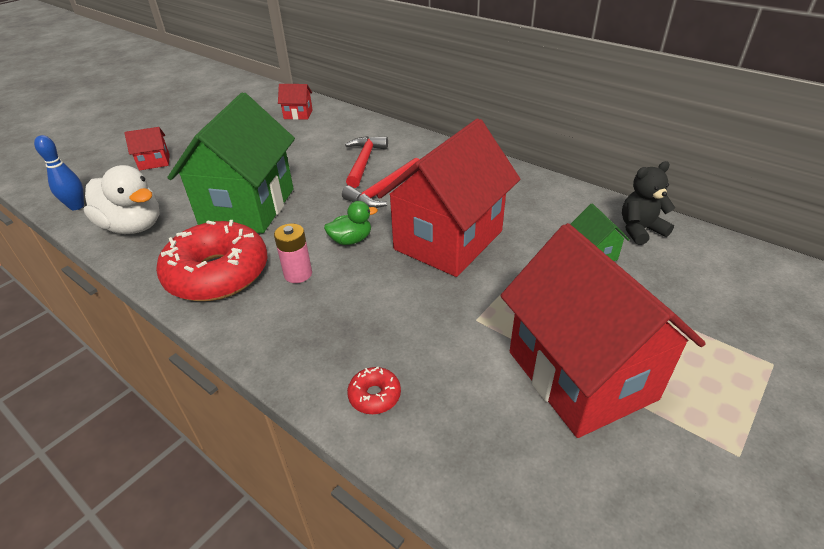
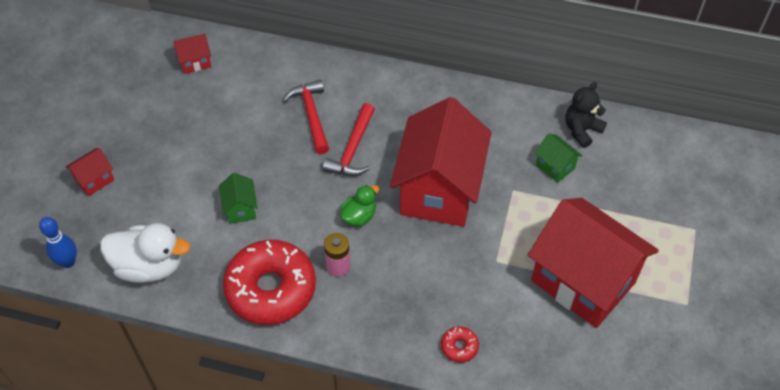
camera: 25 degrees left, 15 degrees up
green house [167,93,295,233] -> green house [219,173,258,224], size x0.40

